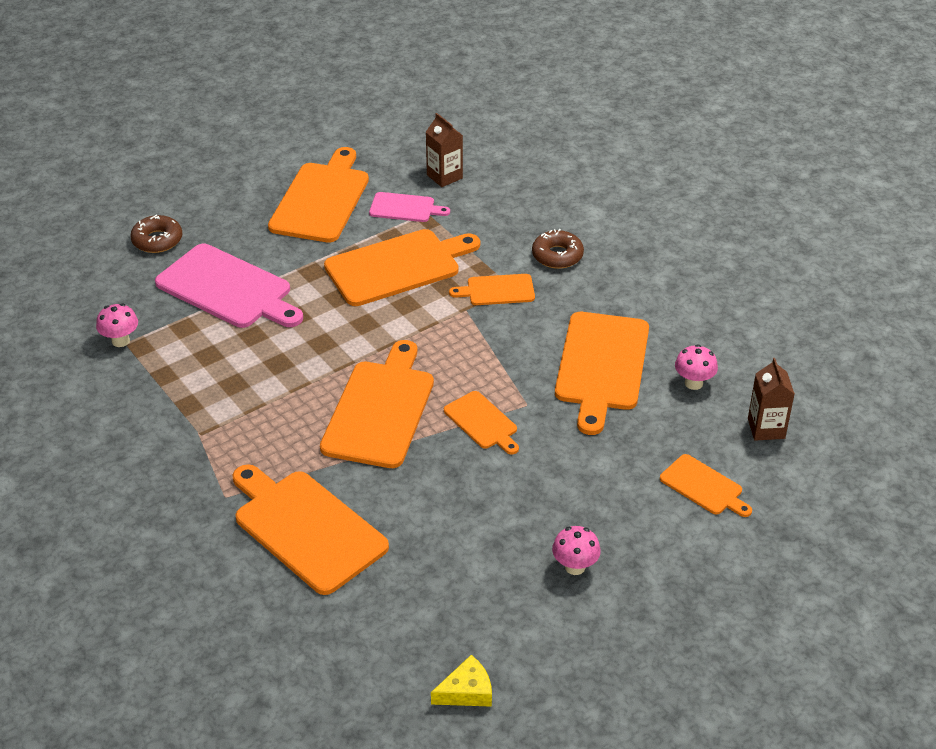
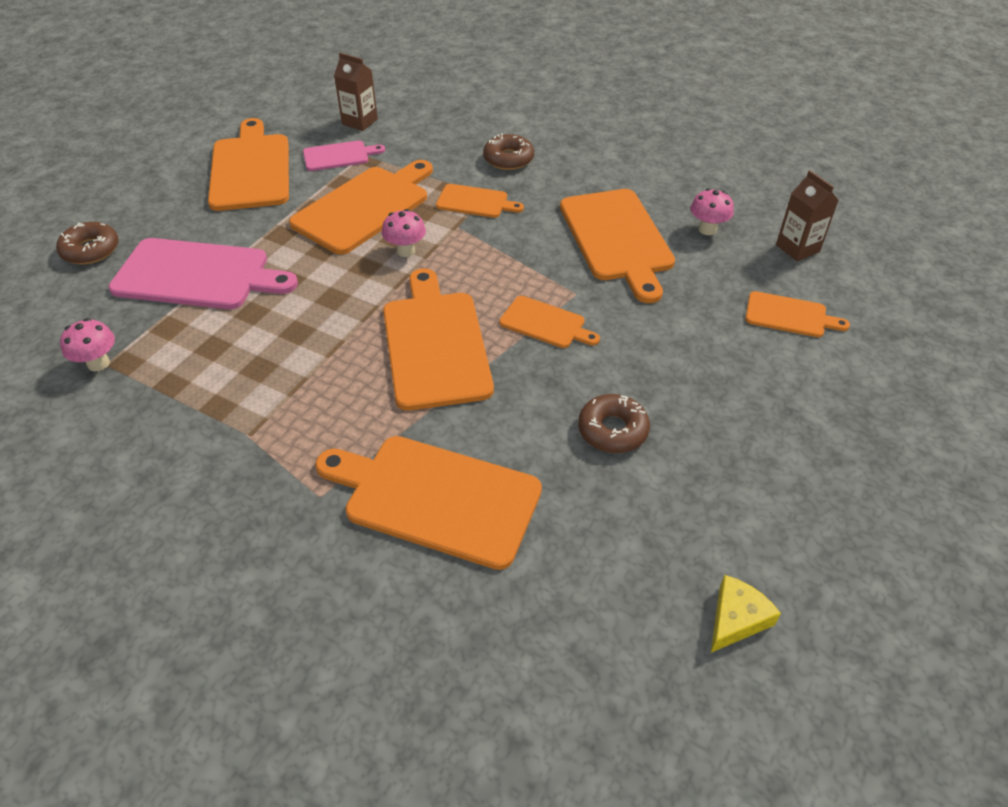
camera: 25 degrees left, 5 degrees up
orange cutting board [449,274,535,305] -> orange cutting board turned 135 degrees counterclockwise [436,184,524,218]
pink mushroom [552,526,601,575] -> pink mushroom moved to [382,209,426,257]
none -> brown donut [578,394,650,453]

